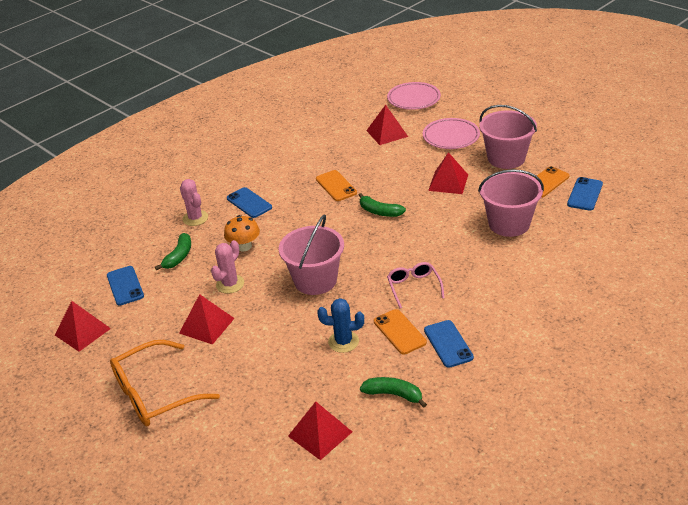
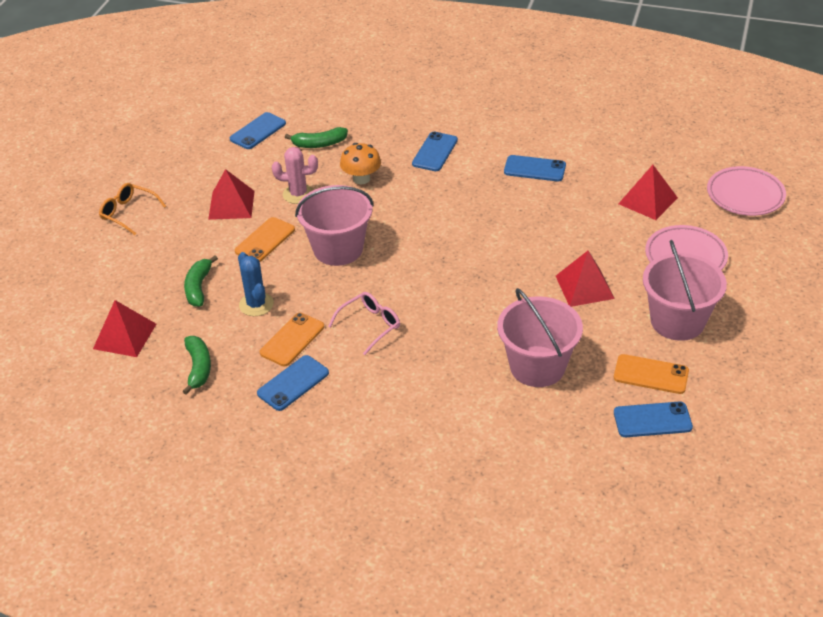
camera: 60 degrees right, 5 degrees up
red pyramid [55,301,111,352] -> none
orange glasses [110,340,220,426] -> orange glasses [99,183,166,235], size x0.57
pink cactus [180,179,208,226] -> none
orange phone [316,170,357,201] -> orange phone moved to [235,217,295,262]
green banana [359,193,406,217] -> green banana moved to [184,255,218,307]
none -> blue phone [504,155,566,181]

